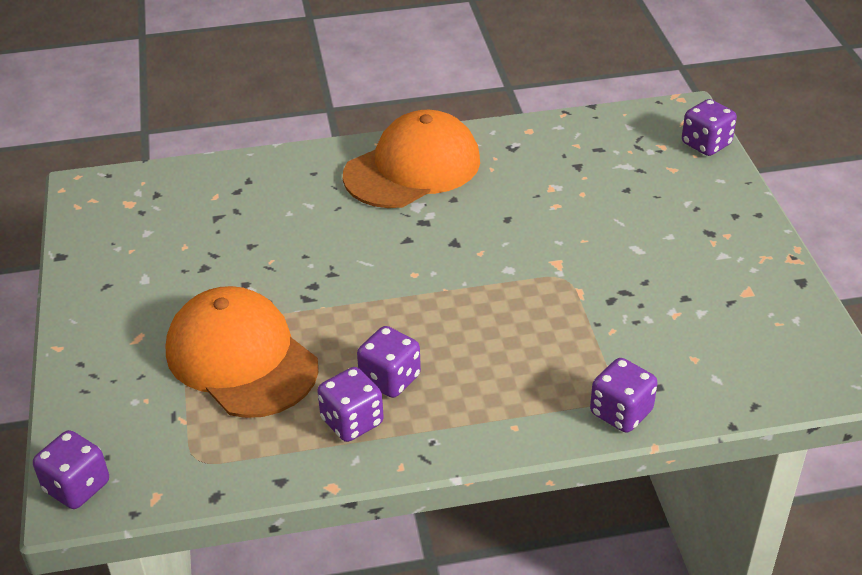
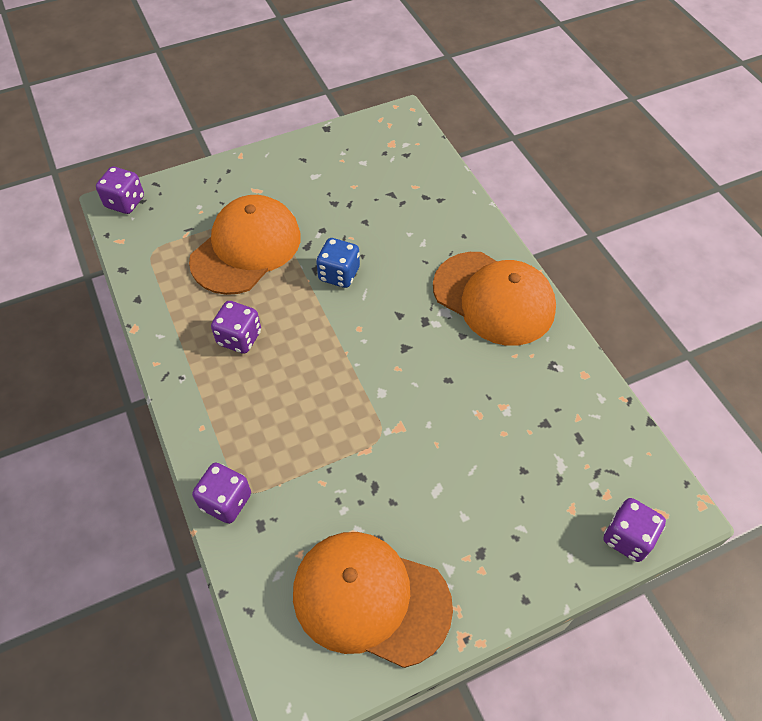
camera: 75 degrees right, 15 degrees up
purple dice [317,367,384,442] -> none
none -> orange cap [293,532,453,668]
none -> blue dice [316,238,360,288]

